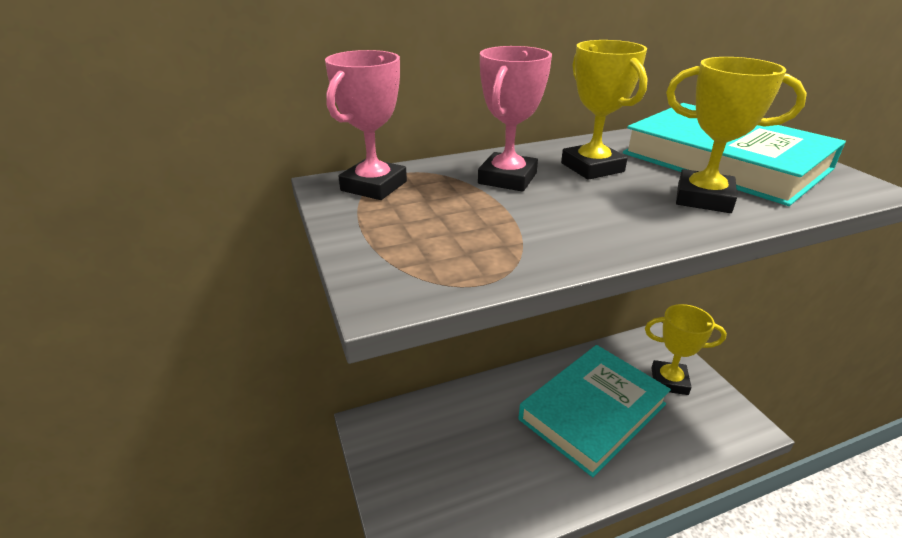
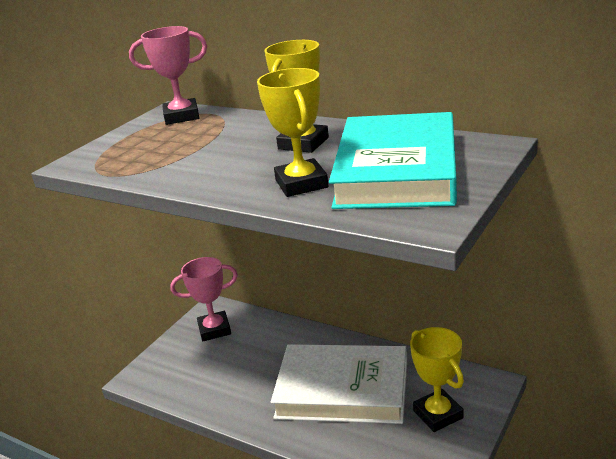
camera: 55 degrees right, 5 degrees down
pink trophy [478,46,552,192] -> pink trophy moved to [170,257,238,341]
turquoise book [519,345,671,477] -> white book [271,344,407,424]

